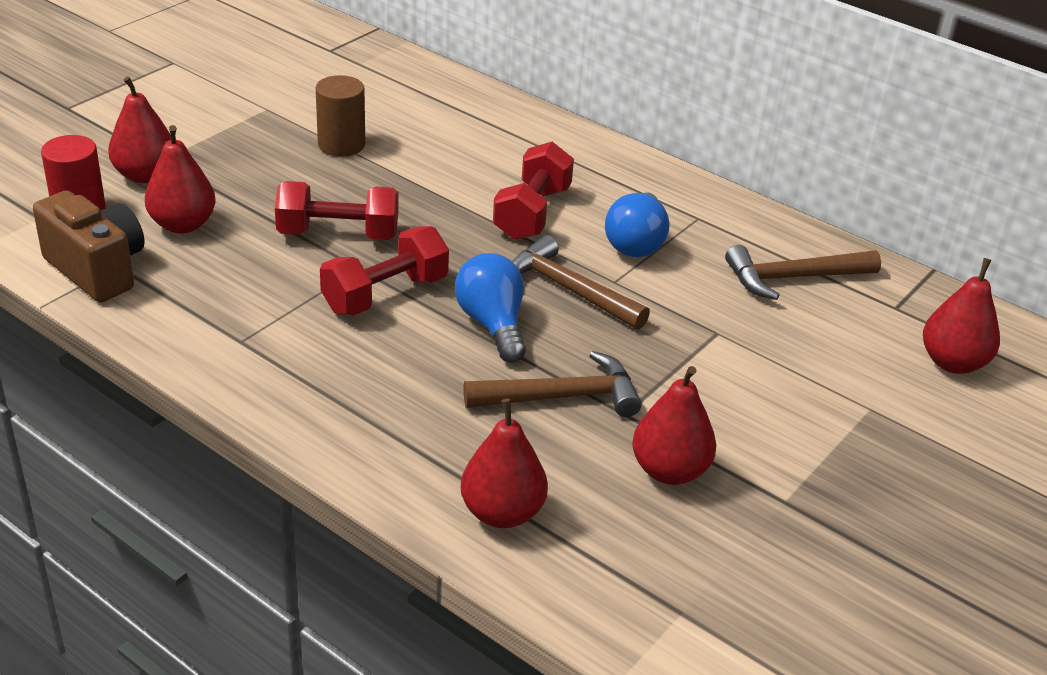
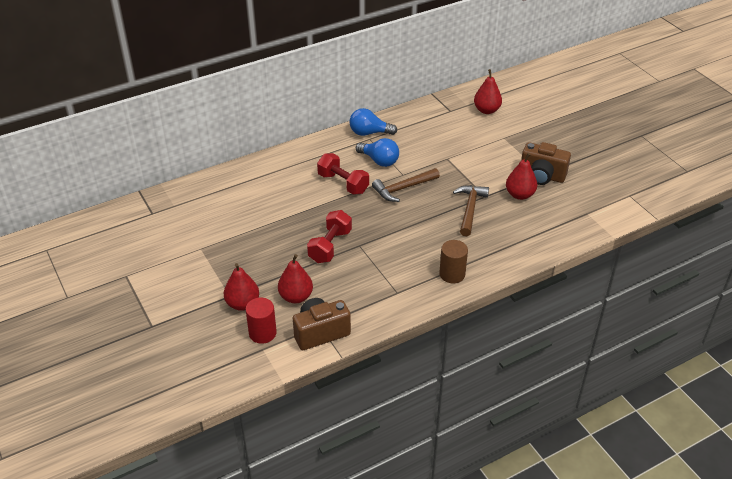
camera: 65 degrees left, 5 degrees up
brown cylinder [316,75,365,157] -> brown cylinder moved to [439,240,468,283]
red dumbbell [320,226,449,316] -> none
blue light bulb [455,253,526,362] -> blue light bulb moved to [349,108,397,136]
red pear [461,399,548,528] -> none
brown hammer [725,245,881,300] -> none
none -> brown camera [521,142,571,185]

